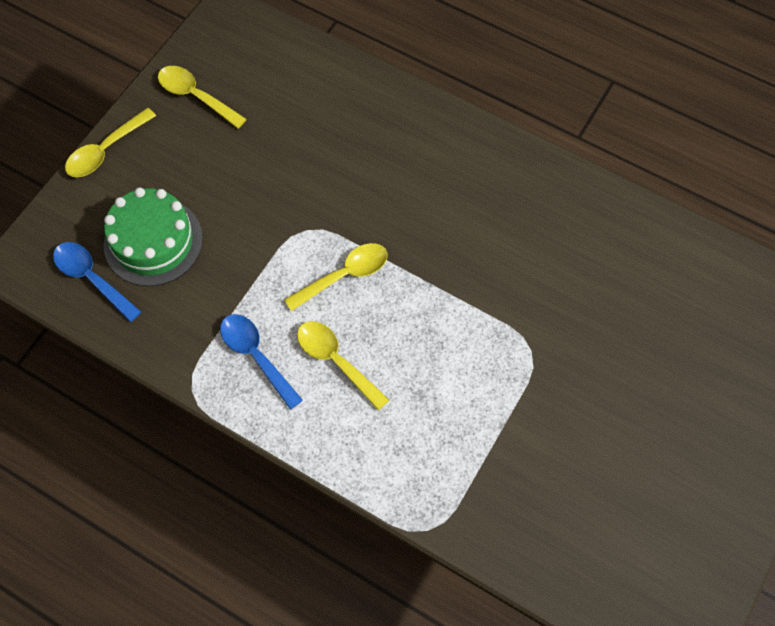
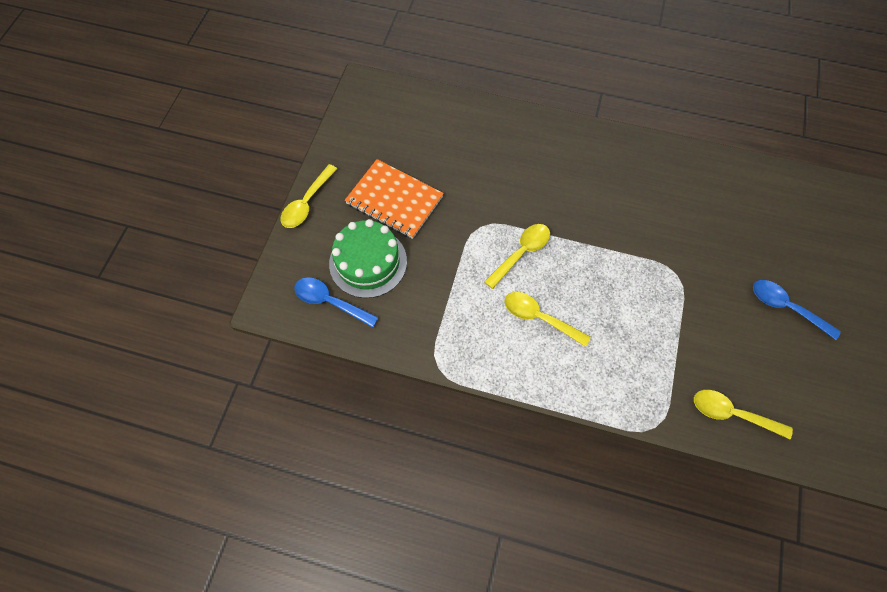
camera: 15 degrees left, 0 degrees up
yellow spoon [158,66,247,129] -> yellow spoon moved to [694,390,793,439]
blue spoon [220,314,303,410] -> blue spoon moved to [753,280,841,340]
none -> orange notebook [345,159,444,239]

